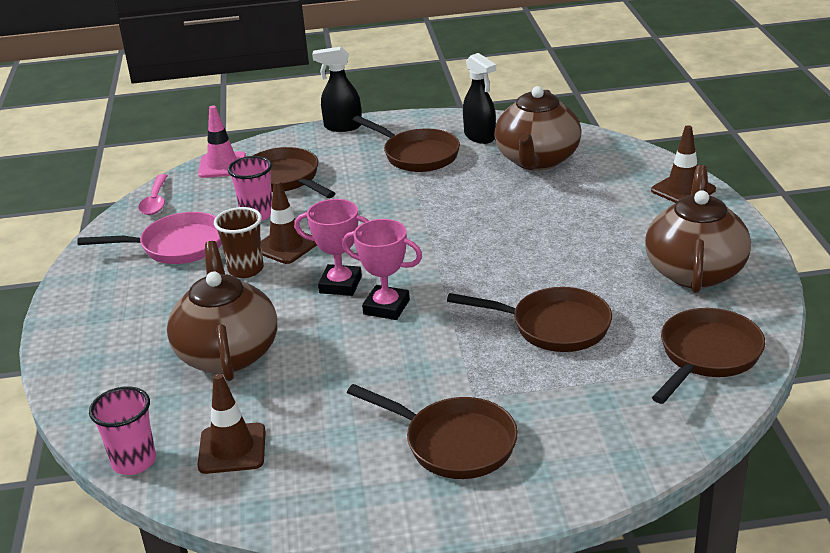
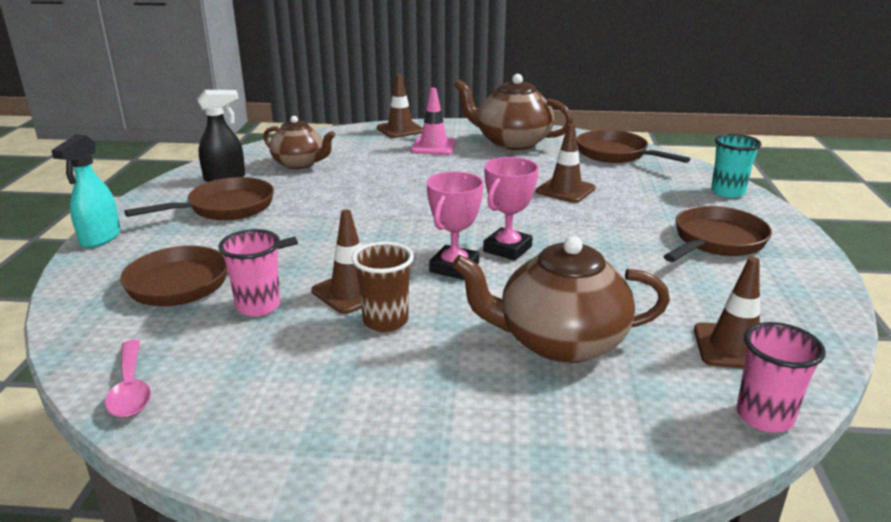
camera: 80 degrees left, 5 degrees down
pink pan [77,212,222,264] -> none
pink spoon [138,174,168,215] -> pink spoon turned 60 degrees clockwise [105,340,151,418]
pink traffic cone [198,105,246,178] -> pink traffic cone moved to [411,88,456,155]
black spray bottle [312,47,362,132] -> turquoise spray bottle [51,134,121,248]
brown pan [447,287,612,352] -> brown traffic cone [536,124,596,203]
brown teapot [494,86,581,170] -> brown teapot [263,116,336,169], size x0.66
none -> turquoise cup [711,134,762,198]

